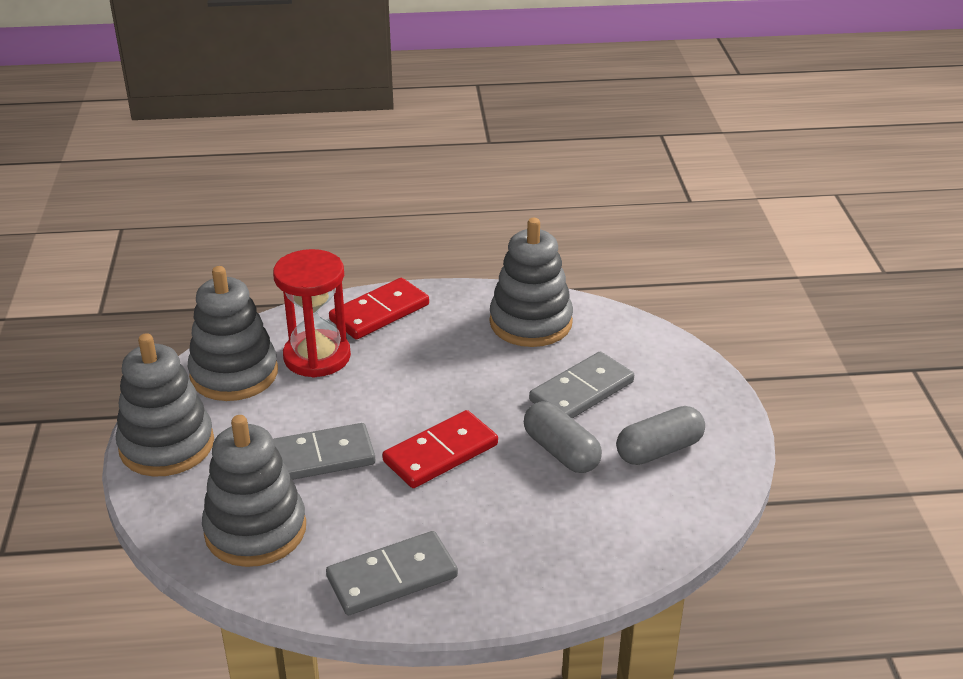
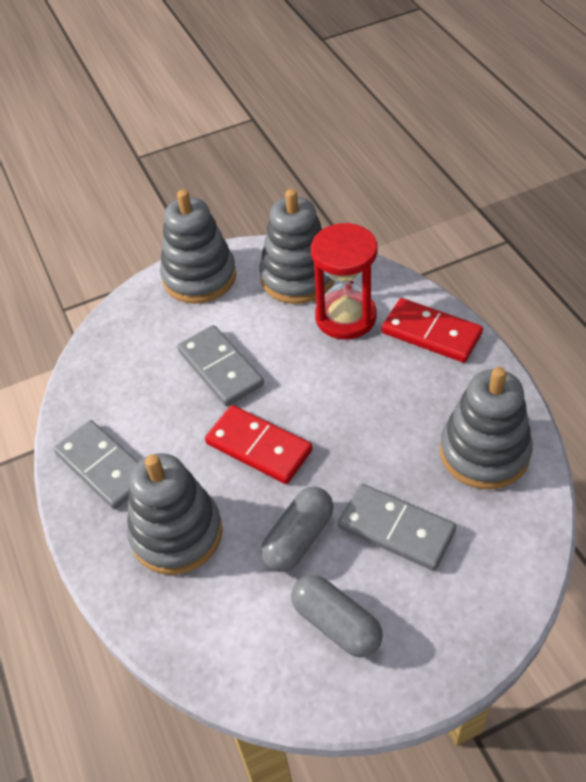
camera: 75 degrees right, 15 degrees up
grey stacking toy [202,415,306,567] -> grey stacking toy moved to [127,453,223,575]

